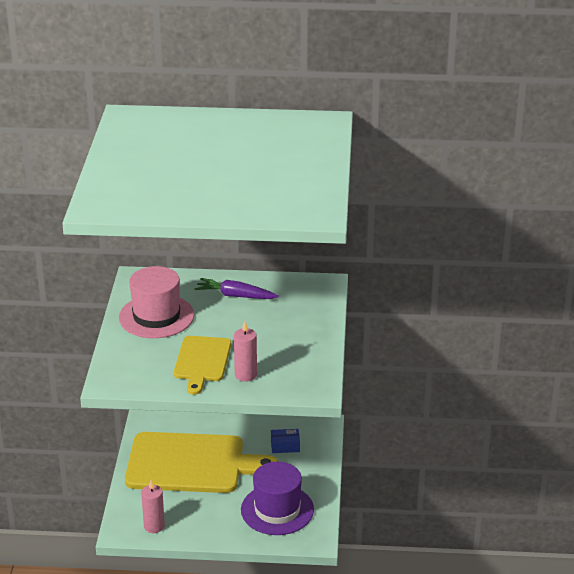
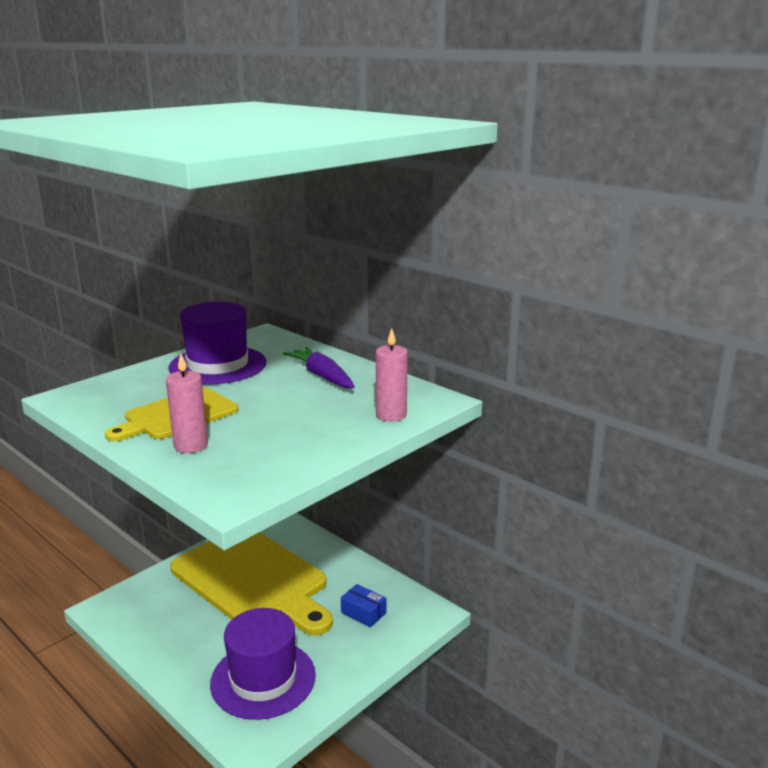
camera: 40 degrees right, 10 degrees down
pink hat [119,266,194,338] -> purple hat [168,302,267,385]
pink candle [141,480,165,533] -> pink candle moved to [376,328,408,422]

